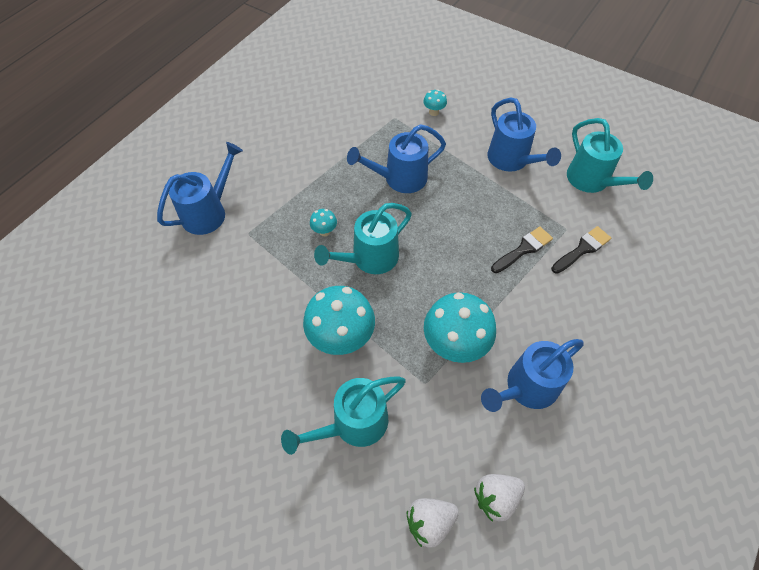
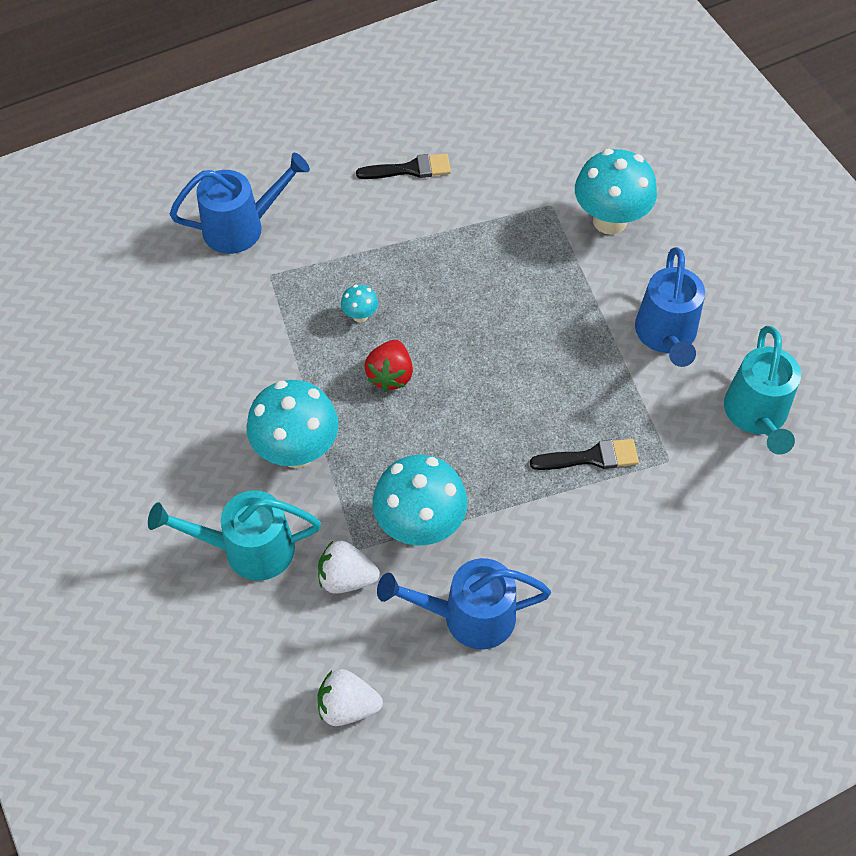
camera: 30 degrees right, 0 degrees up
turquoise watering can [314,203,412,274] -> red strawberry [364,340,413,391]
blue watering can [347,124,446,193] -> none
white strawberry [407,498,459,547] -> white strawberry moved to [318,540,380,594]
turquoise mushroom [423,89,447,116] -> turquoise mushroom [575,149,657,235], size x2.25
black brush [551,226,611,274] -> black brush moved to [356,154,451,179]

